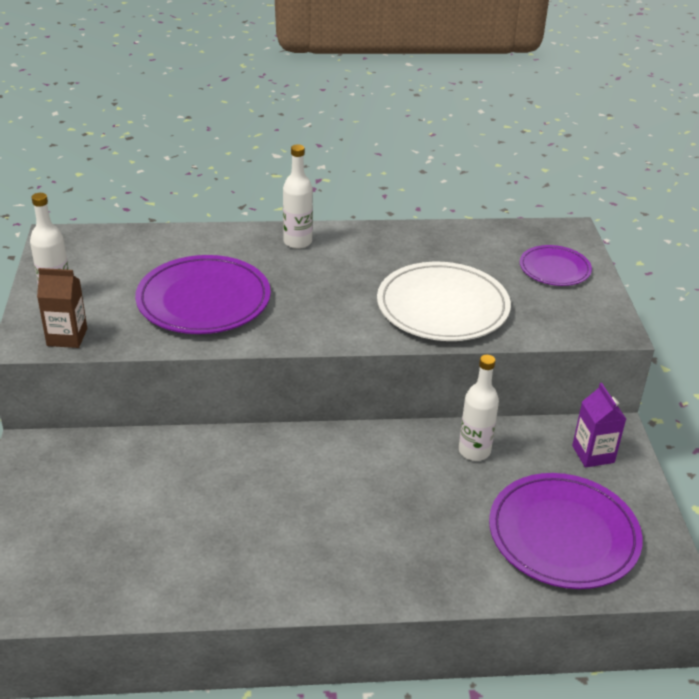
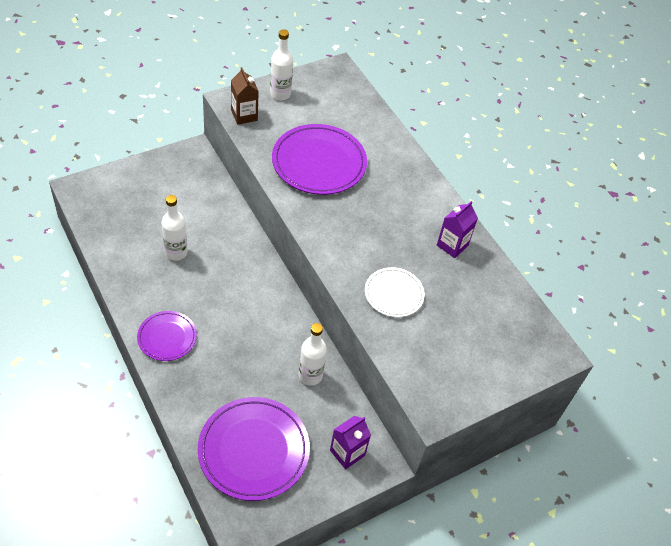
camera: 60 degrees right, 15 degrees up
white bottle [283,144,313,249] -> white bottle moved to [162,195,187,261]
white plate [377,262,511,341] -> white plate [365,267,425,317], size x0.57
purple plate [520,245,592,286] -> purple plate moved to [137,311,197,361]
none -> purple carton [437,201,478,258]

